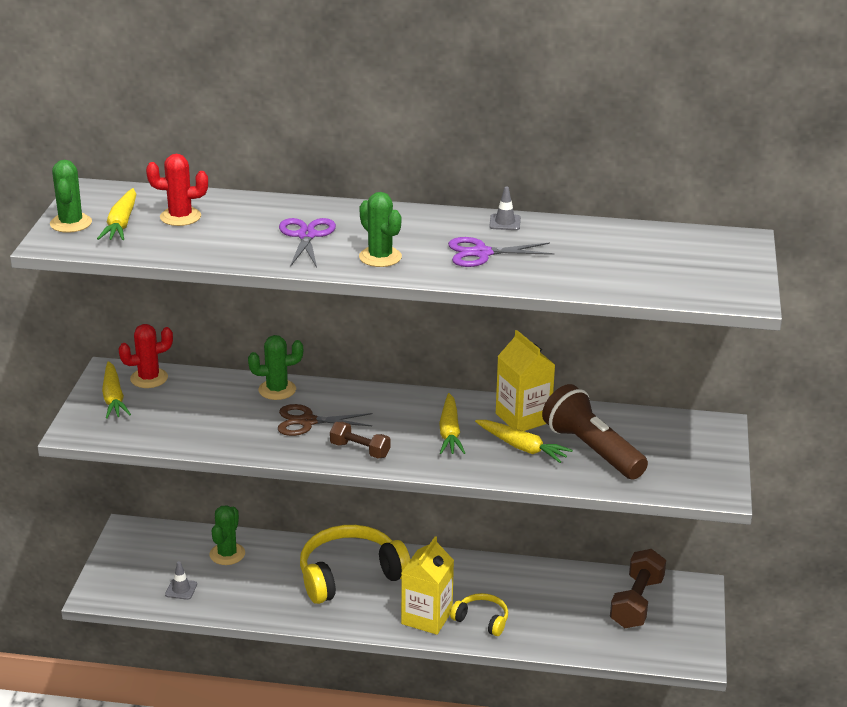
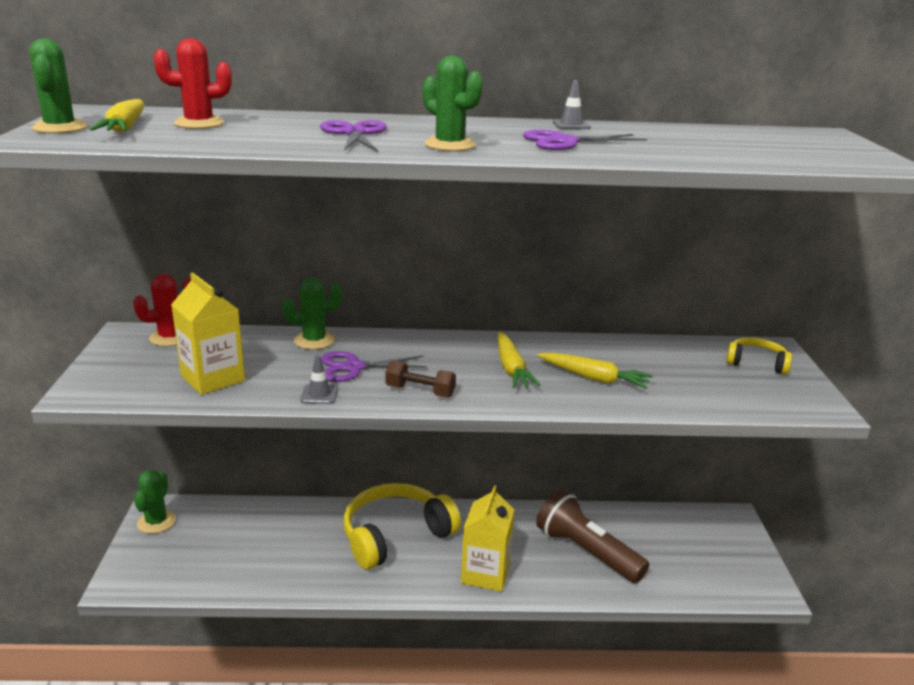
camera: 10 degrees left, 5 degrees down
yellow carrot [102,361,131,419] -> none
grey traffic cone [165,561,197,600] -> grey traffic cone moved to [300,355,338,404]
green cactus [210,505,245,565] -> green cactus moved to [134,470,176,534]
brown scissors [278,404,372,436] -> purple scissors [321,351,427,382]
yellow headphones [450,593,508,636] -> yellow headphones moved to [726,337,792,375]
yellow carton [496,330,555,431] -> yellow carton moved to [171,272,245,395]
brown flashlight [542,384,648,480] -> brown flashlight moved to [536,490,649,583]
brown dumbbell [610,549,666,628] -> none

